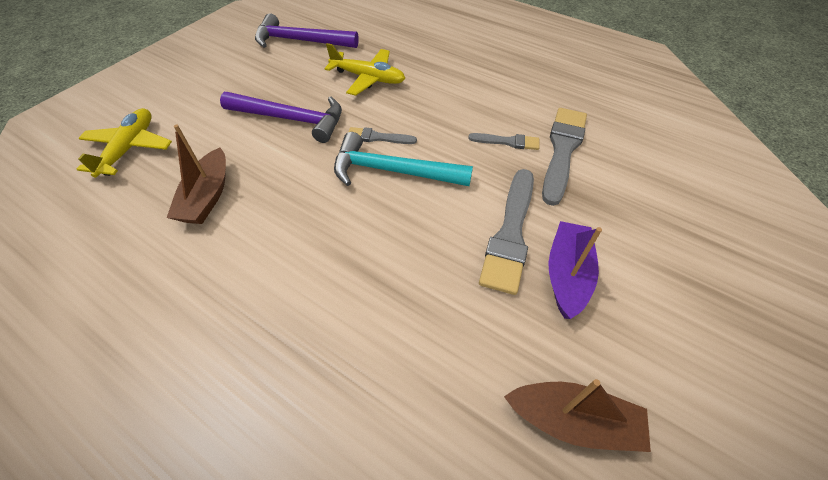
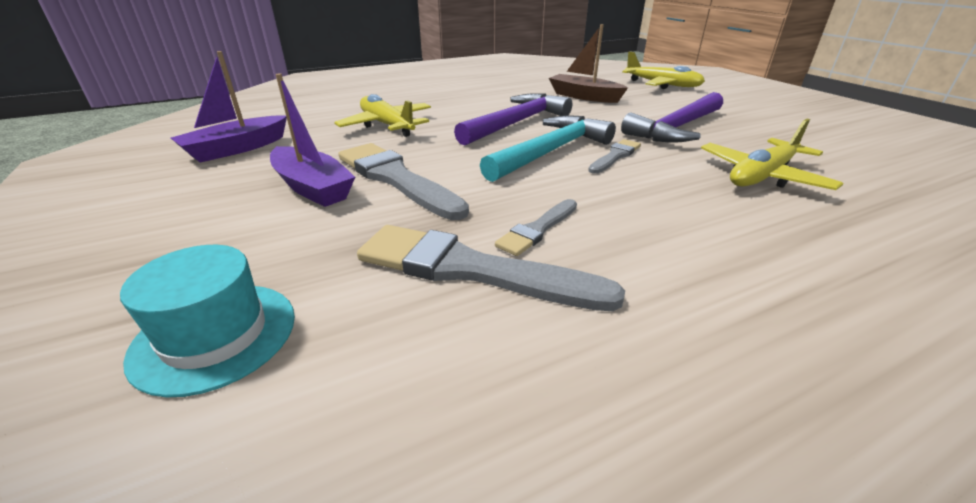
camera: 120 degrees right, 20 degrees down
purple hammer [255,13,359,48] -> purple hammer moved to [454,93,572,145]
brown boat [504,379,651,452] -> purple boat [171,51,287,163]
grey brush [542,108,587,206] -> grey brush turned 150 degrees clockwise [357,225,625,311]
none -> turquoise hat [120,245,295,397]
none -> yellow plane [334,94,431,137]

